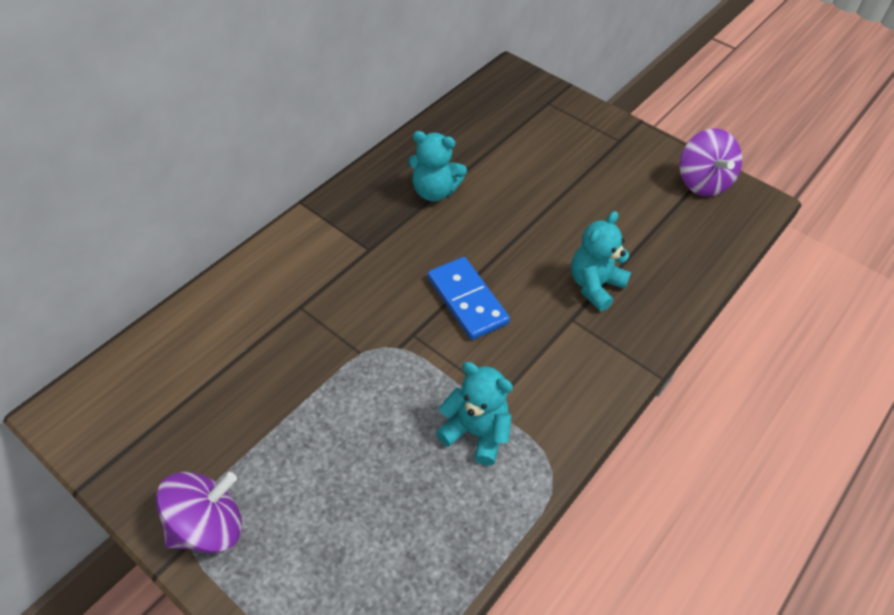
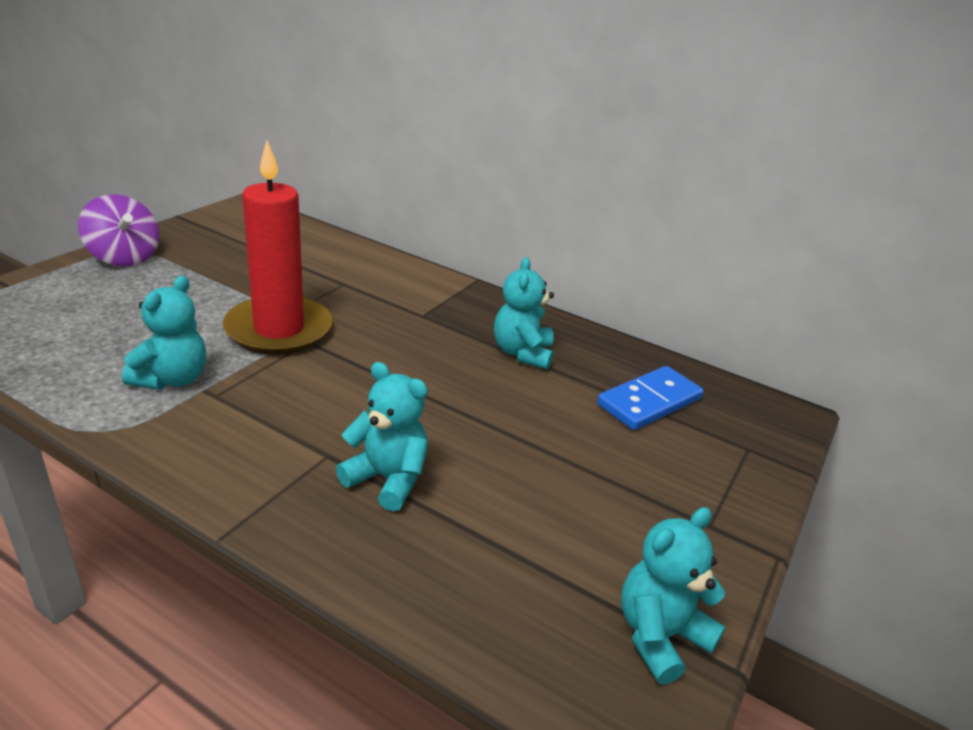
camera: 80 degrees right, 20 degrees down
blue domino [428,257,510,340] -> blue domino moved to [597,366,704,430]
purple spinning top [679,128,742,196] -> turquoise teddy bear [621,507,726,685]
none -> red candle [223,140,333,355]

